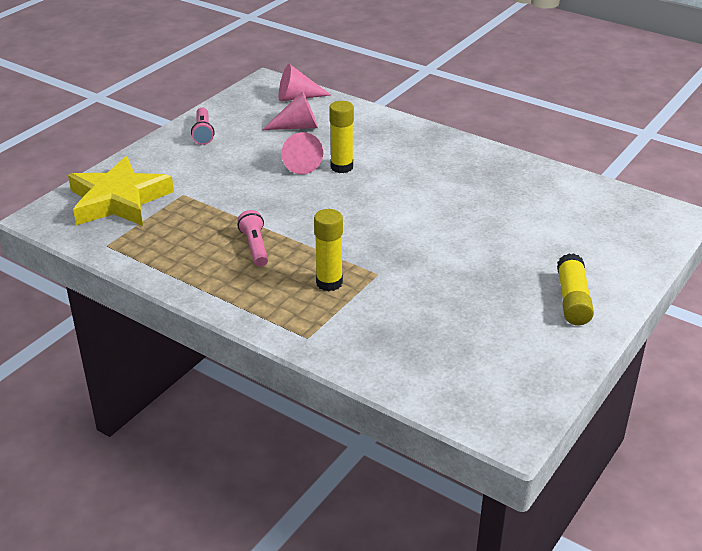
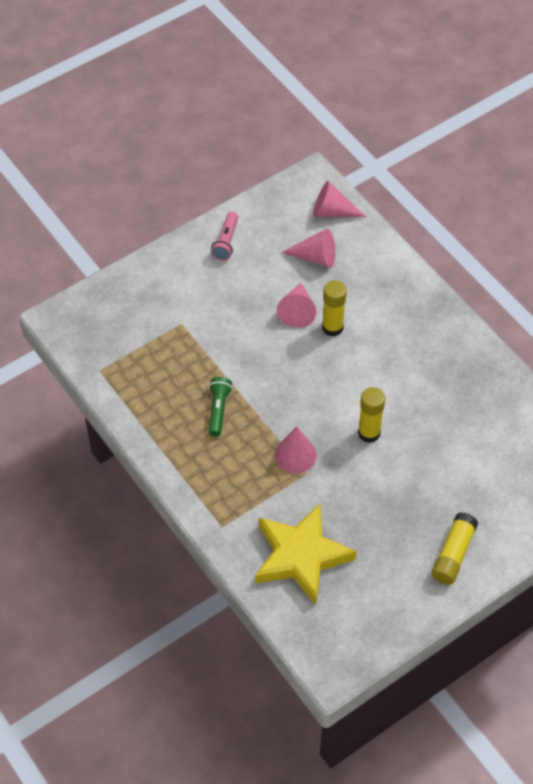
camera: 20 degrees right, 20 degrees up
yellow star [68,156,174,226] -> yellow star moved to [255,504,357,605]
pink flashlight [237,210,268,267] -> green flashlight [209,377,233,436]
yellow glue stick [314,209,343,291] -> yellow glue stick moved to [358,387,385,443]
none -> pink cone [275,426,317,473]

